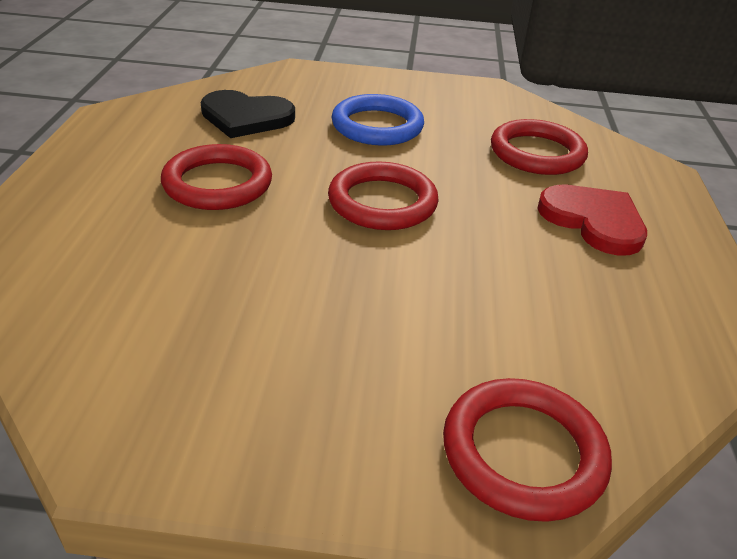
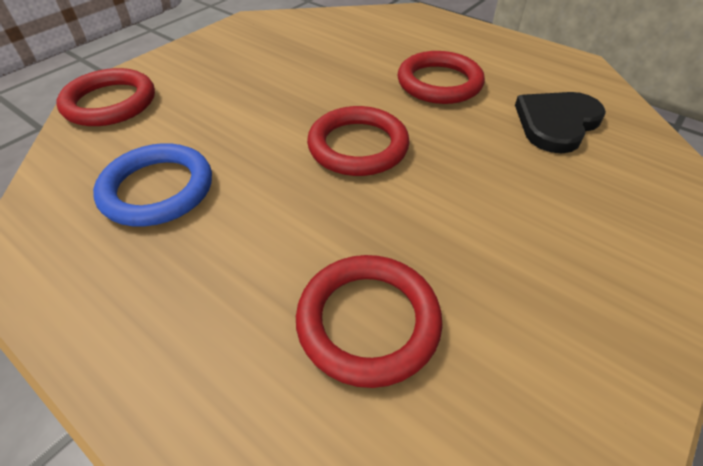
camera: 125 degrees right, 10 degrees up
blue ring [332,94,424,146] -> blue ring moved to [93,143,212,227]
red heart [537,185,647,256] -> none

